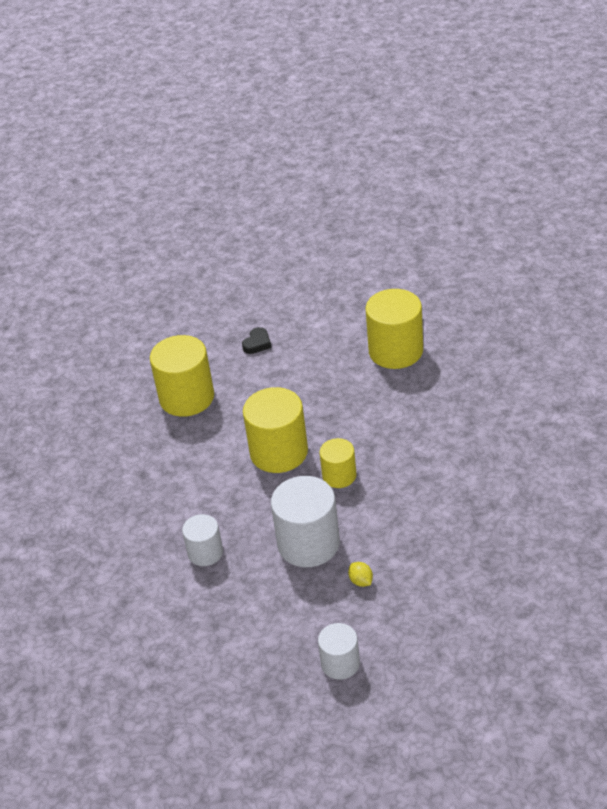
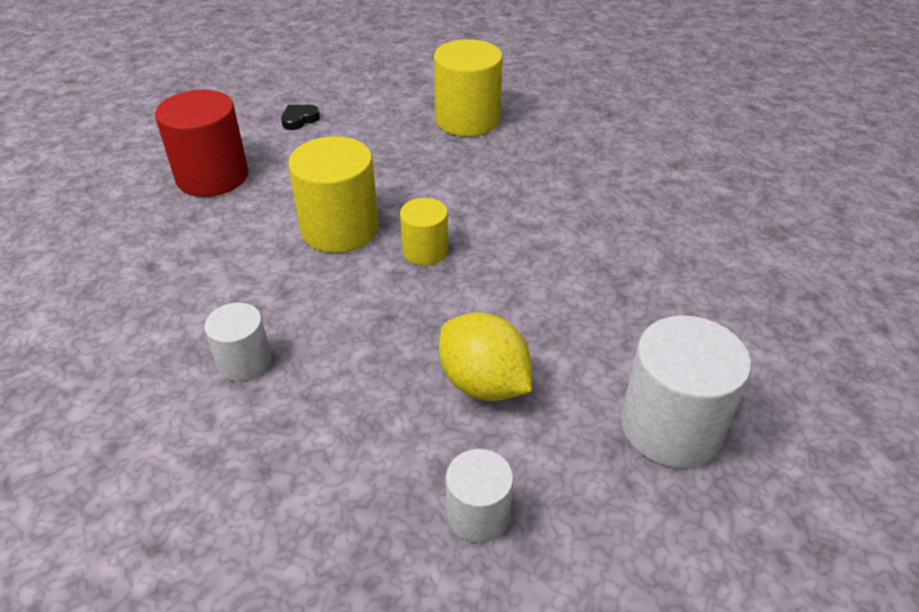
camera: 15 degrees left, 0 degrees up
yellow cylinder [150,335,214,417] -> red cylinder [155,90,249,197]
black heart [242,327,271,354] -> black heart turned 150 degrees counterclockwise [281,105,320,130]
white cylinder [271,476,340,567] -> white cylinder moved to [621,315,751,468]
yellow lemon [348,562,373,587] -> yellow lemon [439,312,532,401], size x2.38

